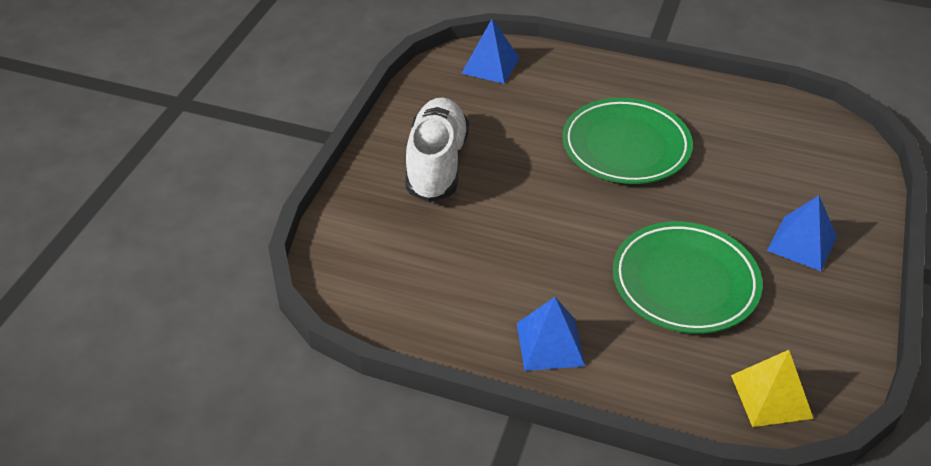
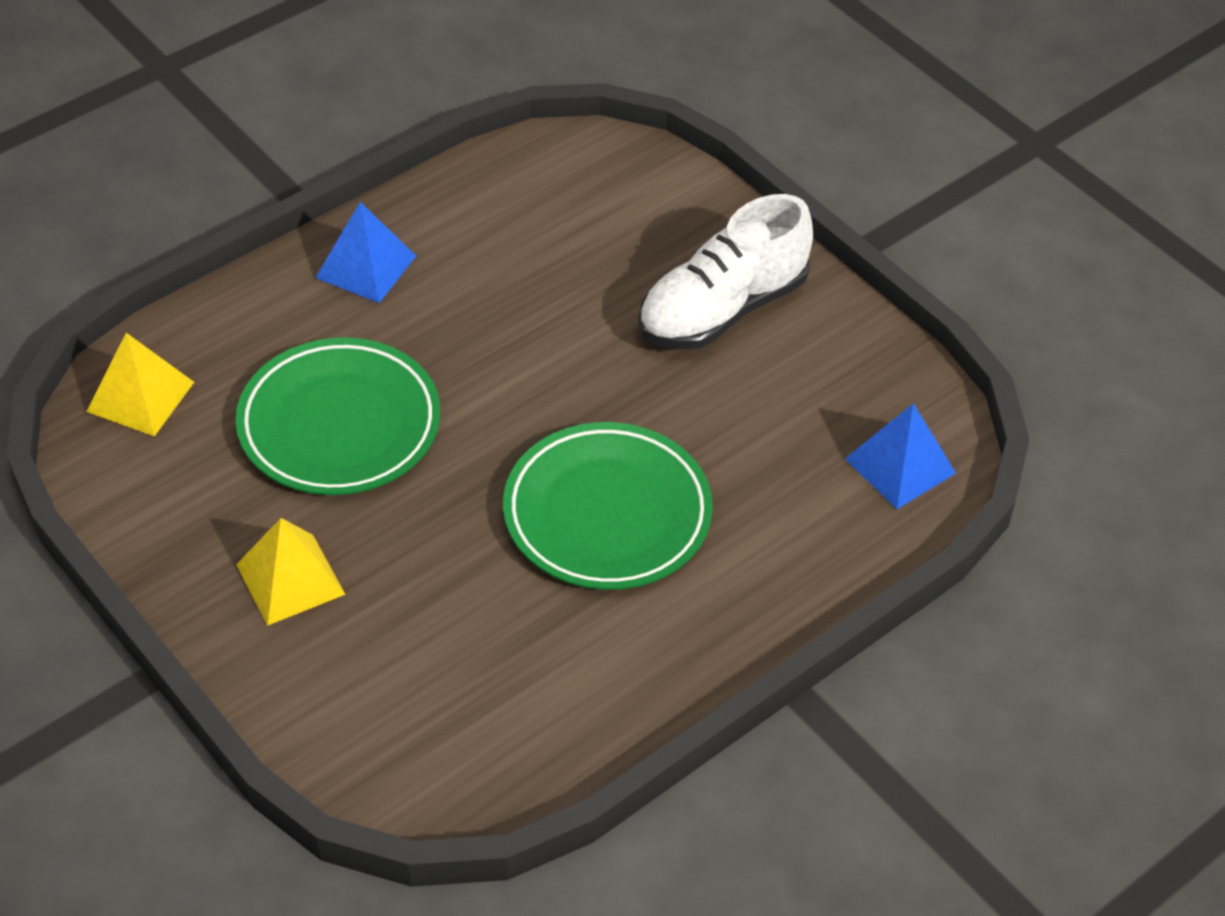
camera: 120 degrees right, 5 degrees up
white shoe [405,97,469,202] -> white shoe turned 105 degrees clockwise [638,194,813,349]
blue pyramid [767,195,837,271] -> yellow pyramid [236,518,346,626]

